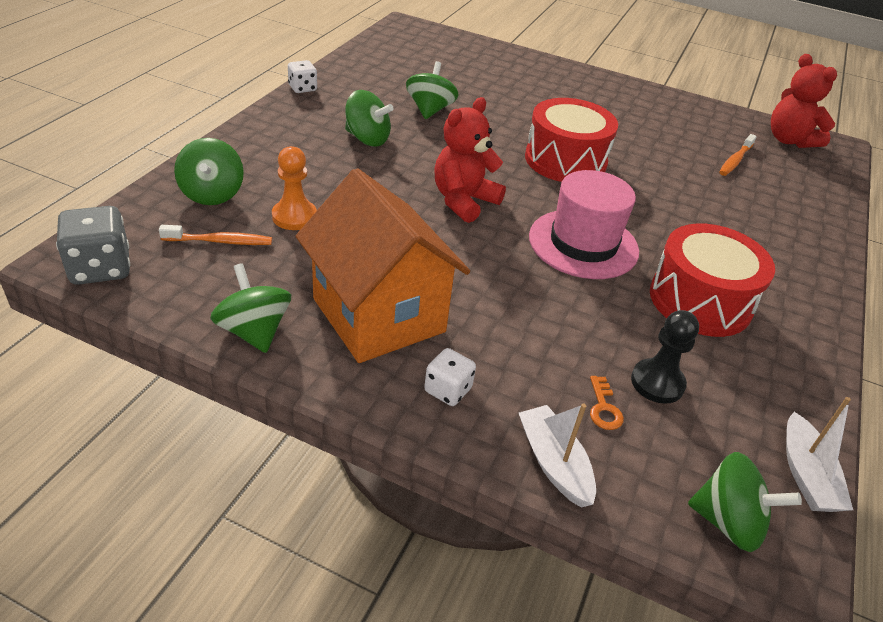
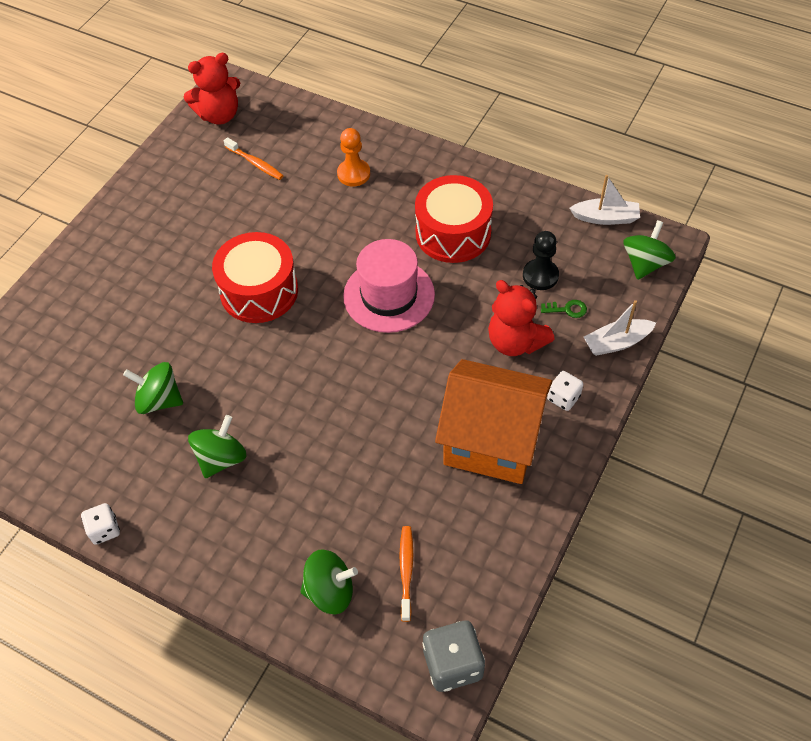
camera: 80 degrees left, 15 degrees up
green spinning top [210,263,291,353] -> none
orange pawn [272,146,317,230] -> orange pawn moved to [337,128,370,186]
orange house [296,168,470,363] -> orange house turned 45 degrees clockwise [435,359,552,484]
red teddy bear [434,97,506,223] -> red teddy bear moved to [488,280,555,356]
orange key [590,376,624,430] -> green key [541,300,587,318]

